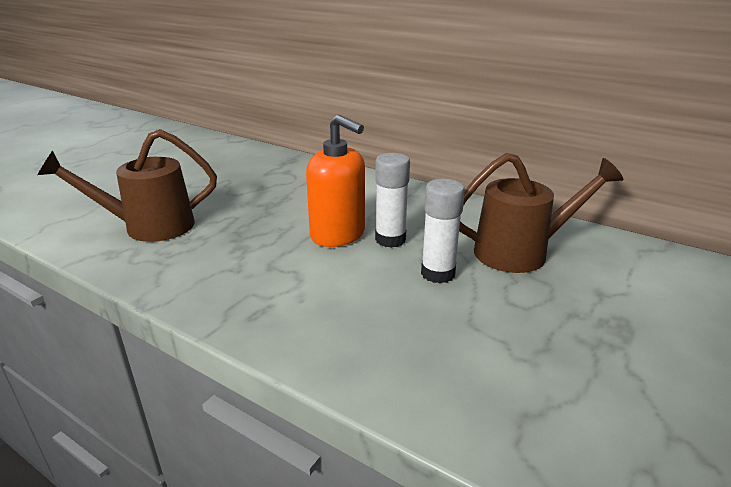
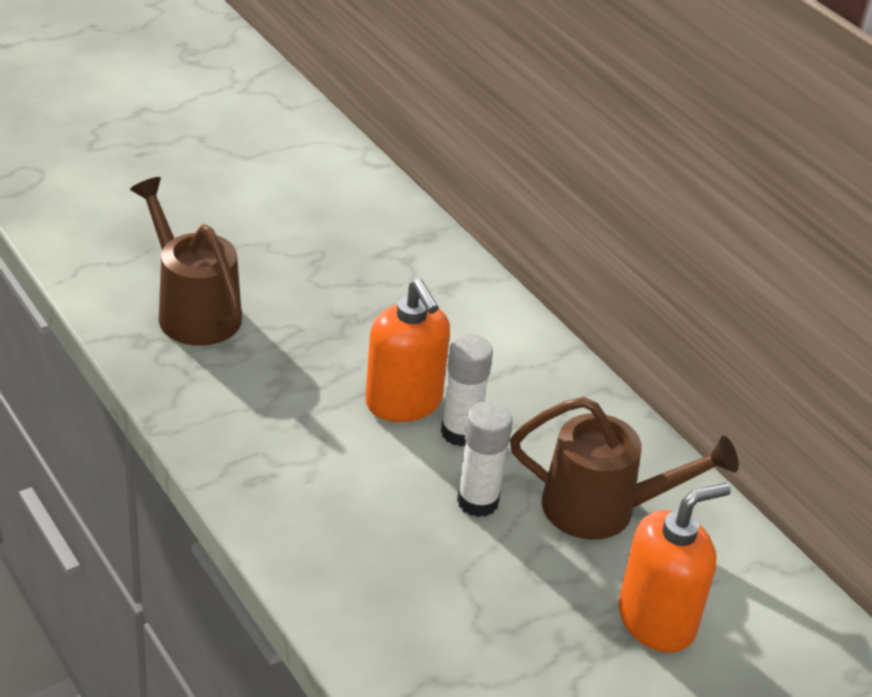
camera: 20 degrees right, 10 degrees up
brown watering can [37,129,217,242] -> brown watering can turned 45 degrees clockwise [130,177,242,346]
none -> orange soap dispenser [618,483,731,653]

